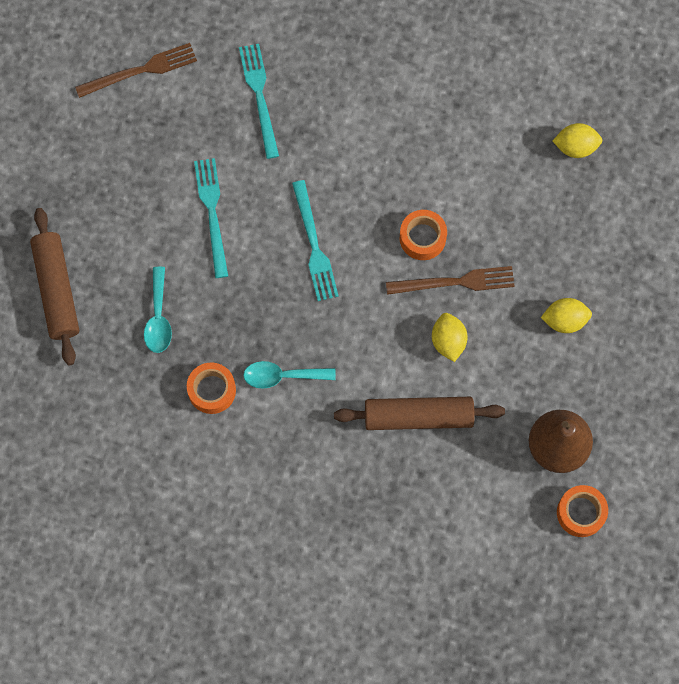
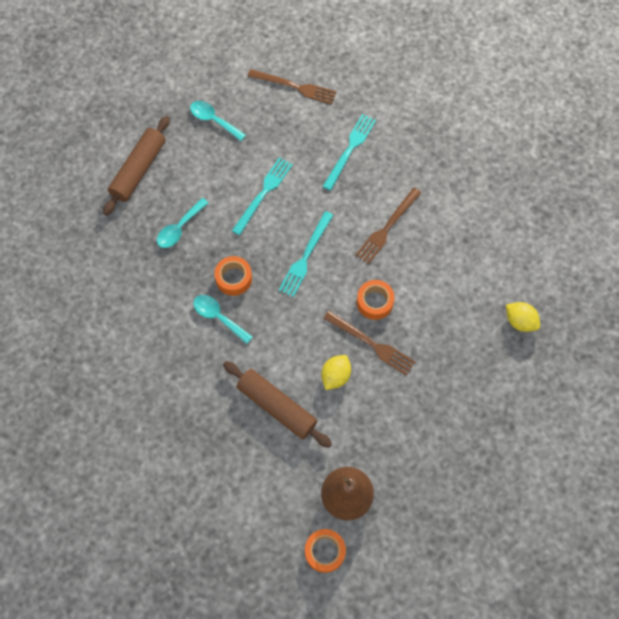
camera: 40 degrees right, 5 degrees down
orange tape [187,362,236,414] -> orange tape moved to [214,256,252,296]
yellow lemon [541,298,592,333] -> none
none -> turquoise spoon [190,101,246,141]
none -> brown fork [355,187,421,264]

